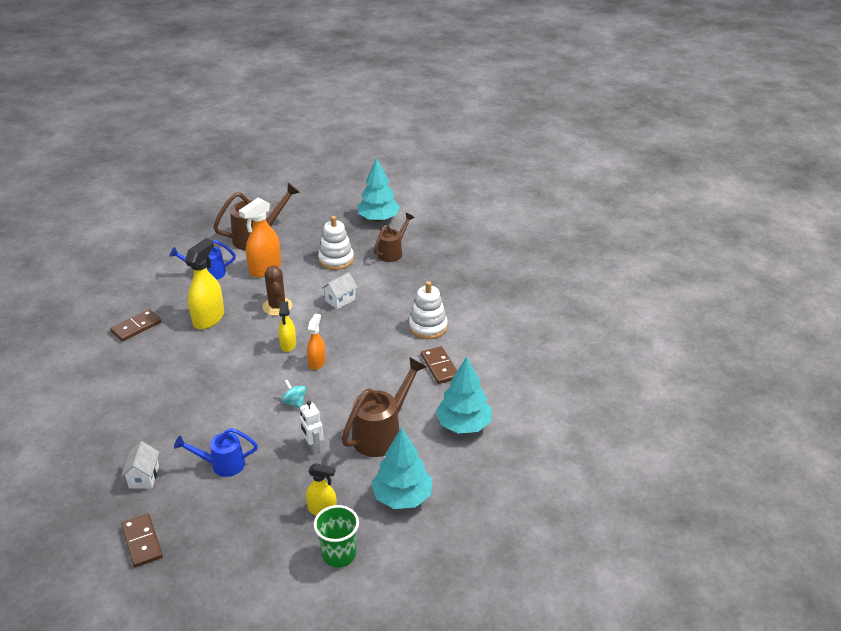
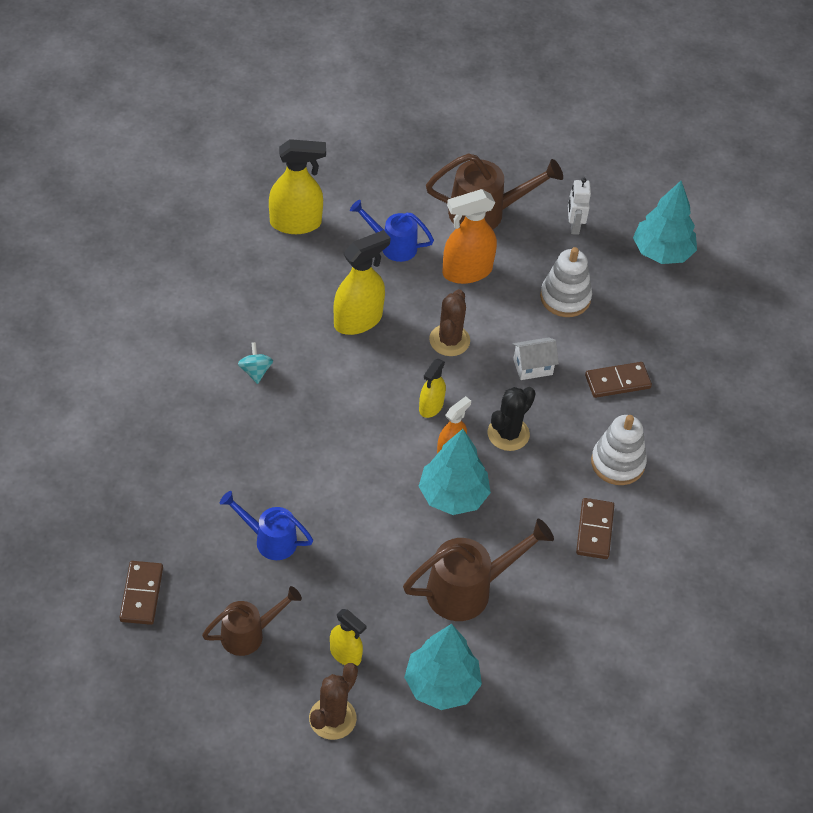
camera: 25 degrees right, 15 degrees up
brown domino [110,309,161,342] -> brown domino moved to [585,362,652,398]
white house [121,441,159,489] -> none
turquoise spinning top [281,380,306,409] -> turquoise spinning top moved to [238,342,273,384]
white robot [299,401,324,454] -> white robot moved to [568,178,591,235]
green cup [314,505,359,568] -> brown cactus [309,663,358,740]
brown watering can [374,213,415,262] -> brown watering can moved to [202,586,302,656]
turquoise tree [436,356,492,433] -> turquoise tree moved to [418,429,491,515]
none -> yellow spray bottle [269,139,326,234]
none -> black cactus [487,387,536,451]

